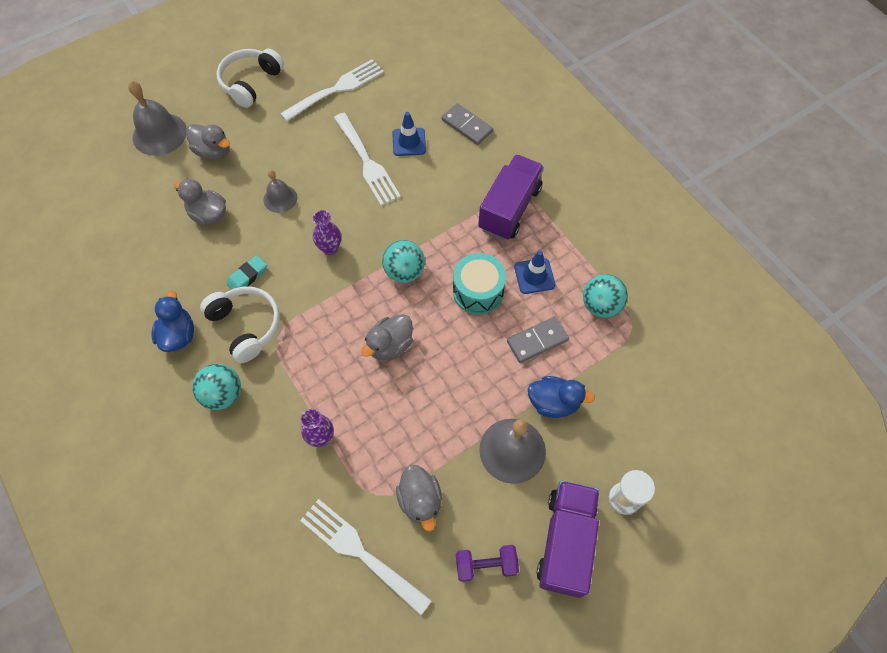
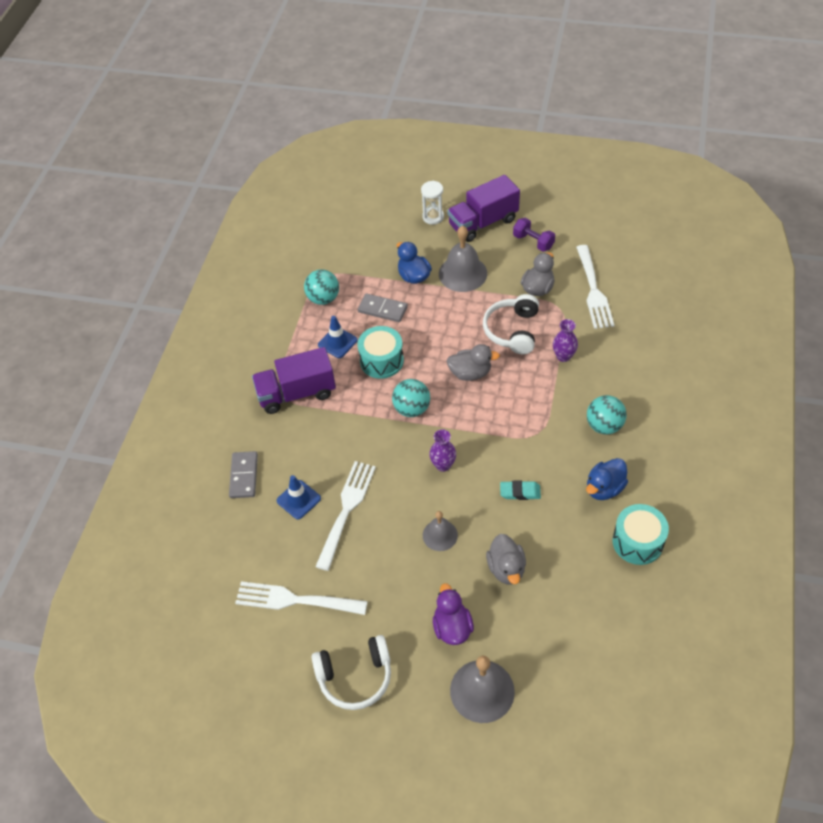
camera: 130 degrees left, 10 degrees down
grey duck [186,124,230,160] -> purple duck [433,583,474,645]
white headphones [200,287,280,363] -> white headphones moved to [483,294,539,354]
none -> turquoise drum [613,504,669,565]

